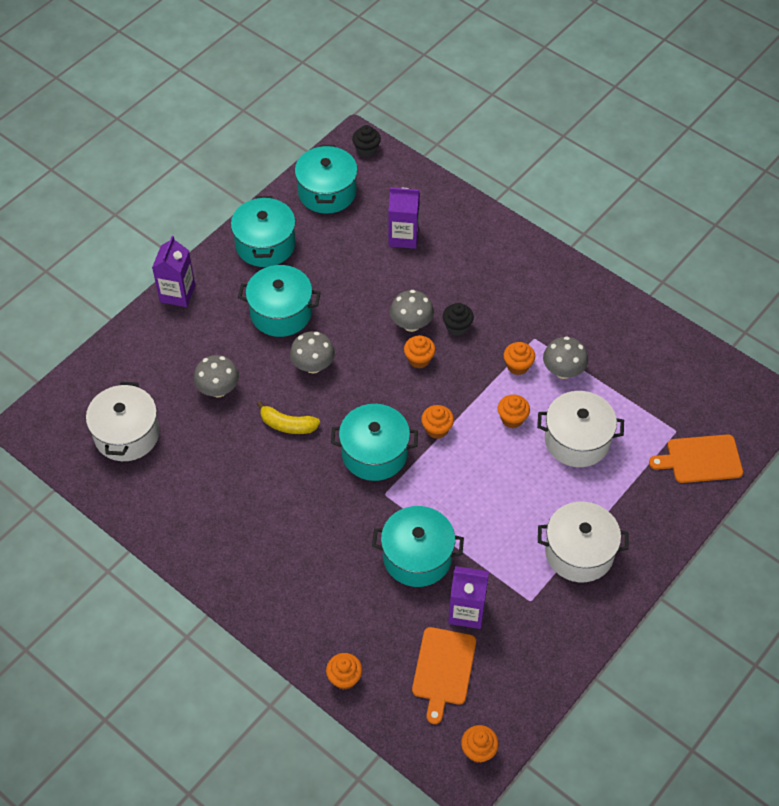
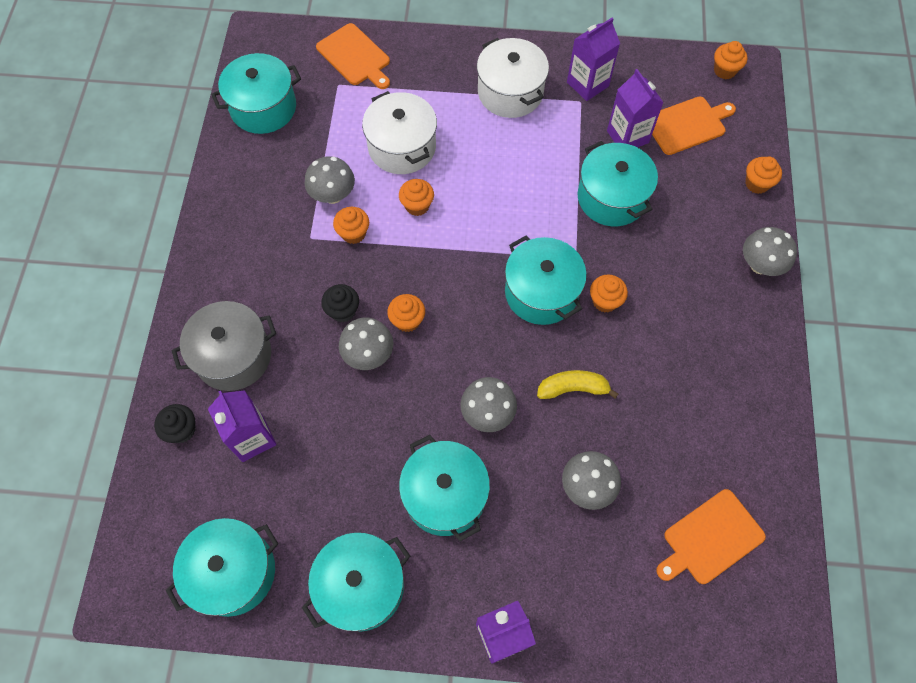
camera: 125 degrees left, 10 degrees up
white pot [86,382,160,461] -> orange cutting board [656,489,766,584]
yellow banana [257,401,320,434] -> yellow banana turned 75 degrees counterclockwise [537,370,619,399]
black cupcake [352,125,381,157] -> black cupcake moved to [154,404,196,443]
orange cupcake [421,405,454,439] -> orange cupcake moved to [590,275,628,312]
none -> grey pot [172,301,276,391]
none -> turquoise pot [211,53,301,134]
none -> purple carton [567,17,620,101]
none -> grey mushroom [743,227,797,276]

